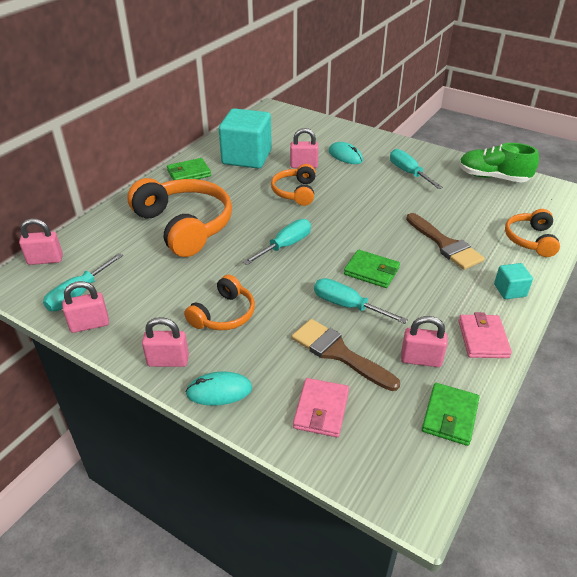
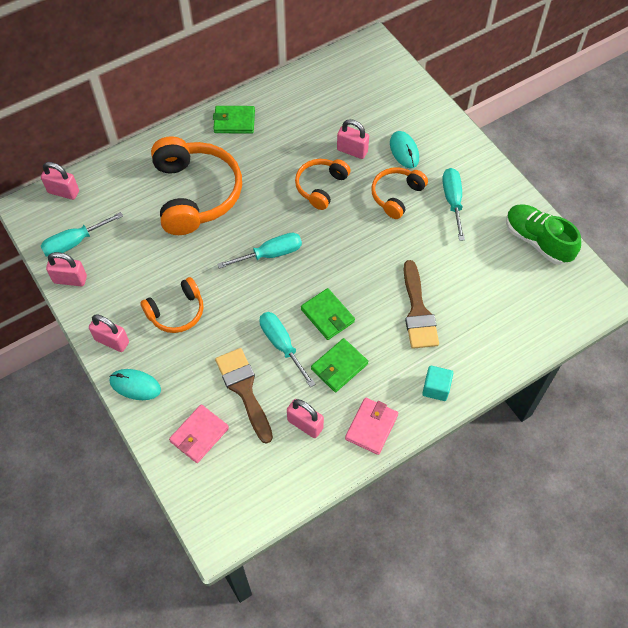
camera: 25 degrees right, 20 degrees up
turquoise cube [219,108,272,169] -> none
green wallet [422,383,479,446] -> green wallet moved to [311,338,368,392]
orange headphones [505,209,560,257] -> orange headphones moved to [371,167,428,219]

